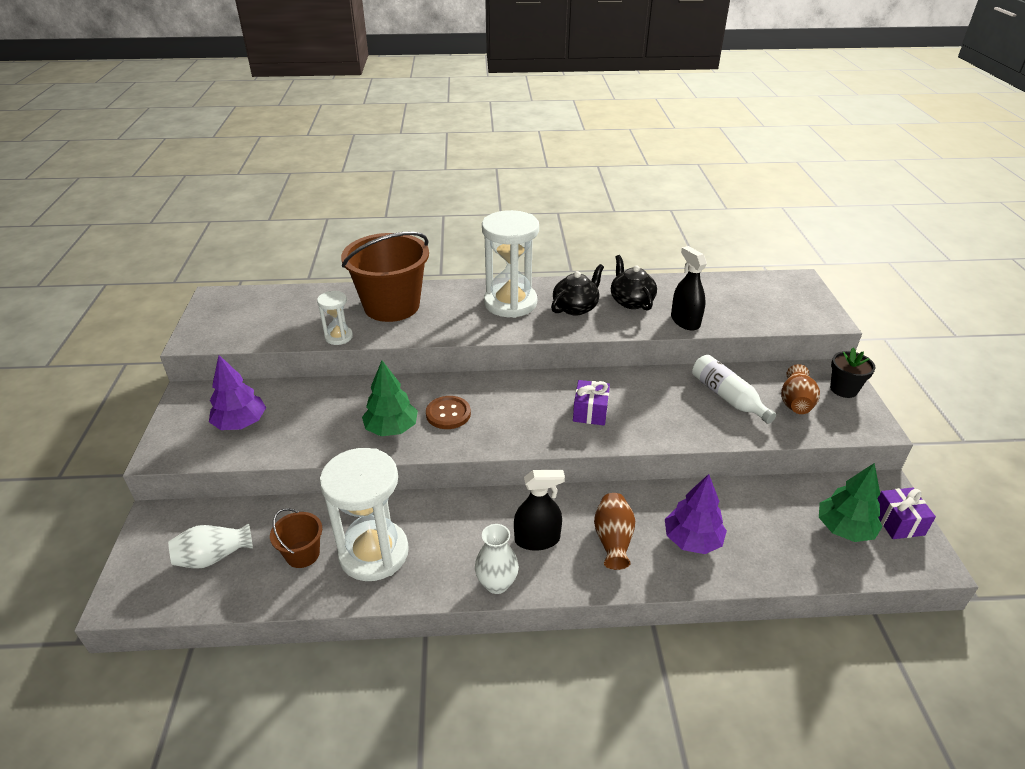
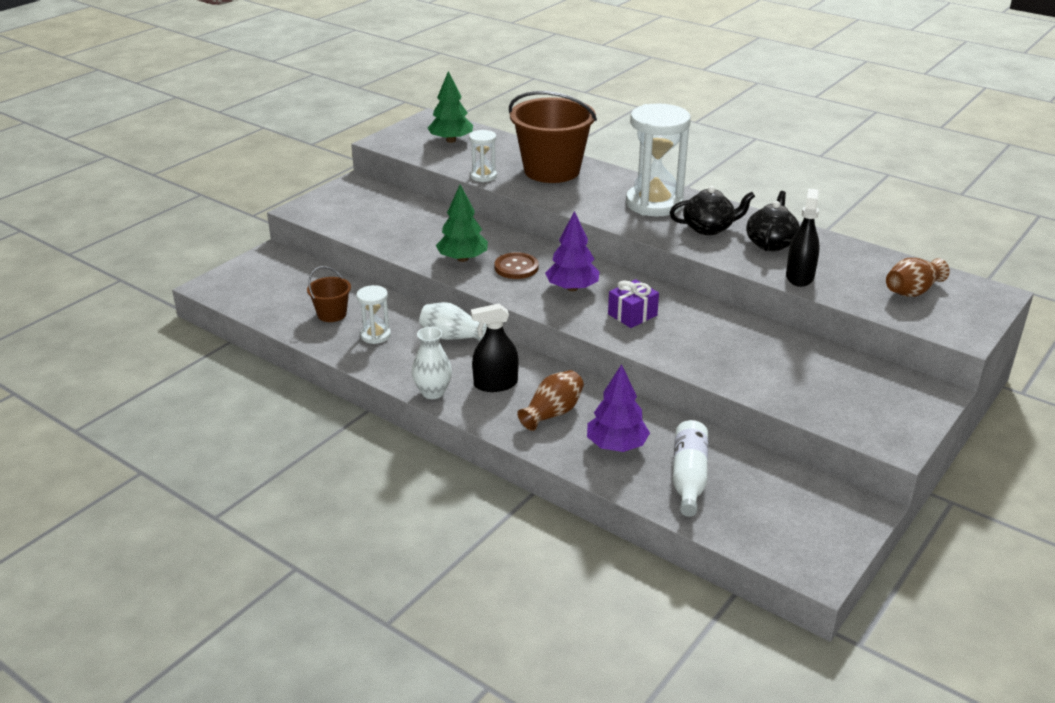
camera: 40 degrees right, 5 degrees down
white vase [168,523,253,569] -> white vase moved to [419,302,487,341]
purple tree [209,355,266,430] -> purple tree moved to [545,211,600,291]
white hourglass [320,448,409,581] -> white hourglass [356,285,391,344], size x0.49
black spray bottle [514,470,565,551] -> black spray bottle turned 135 degrees clockwise [471,304,519,392]
white bottle [692,355,776,424] -> white bottle moved to [673,420,708,517]
brown vase [781,364,820,414] -> brown vase moved to [886,258,950,297]
green tree [819,463,883,542] -> green tree moved to [428,71,473,143]
black flower pot [830,347,875,398] -> none
purple gift [878,487,936,539] -> none

